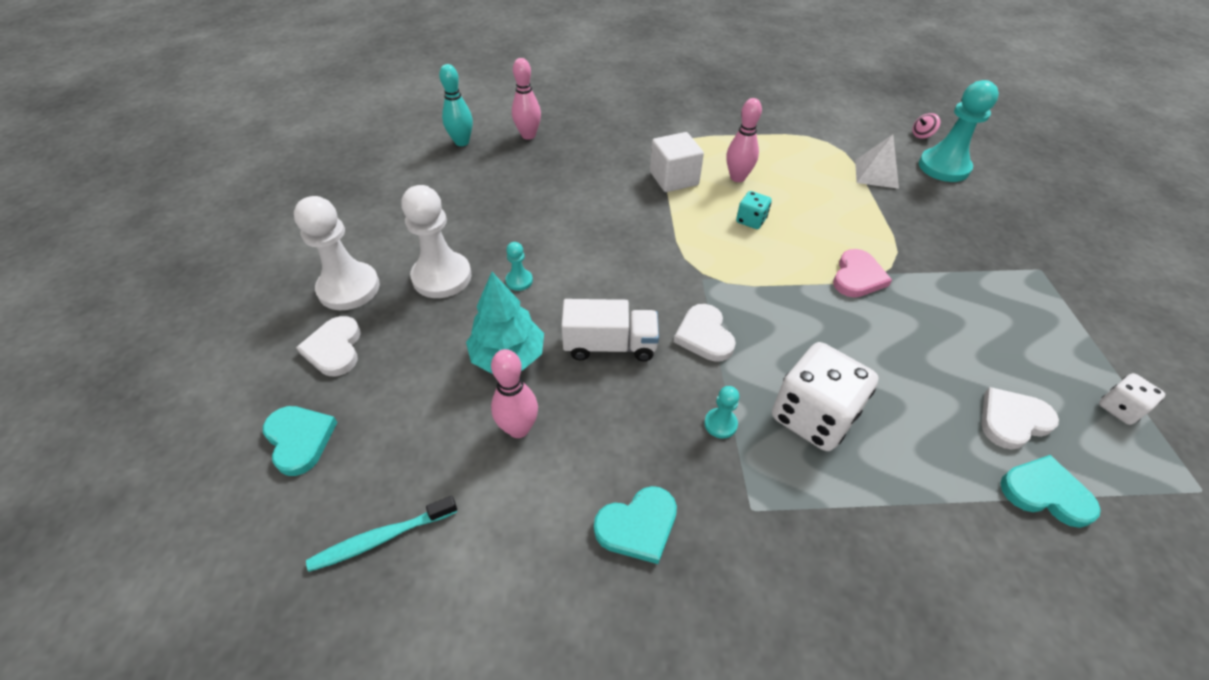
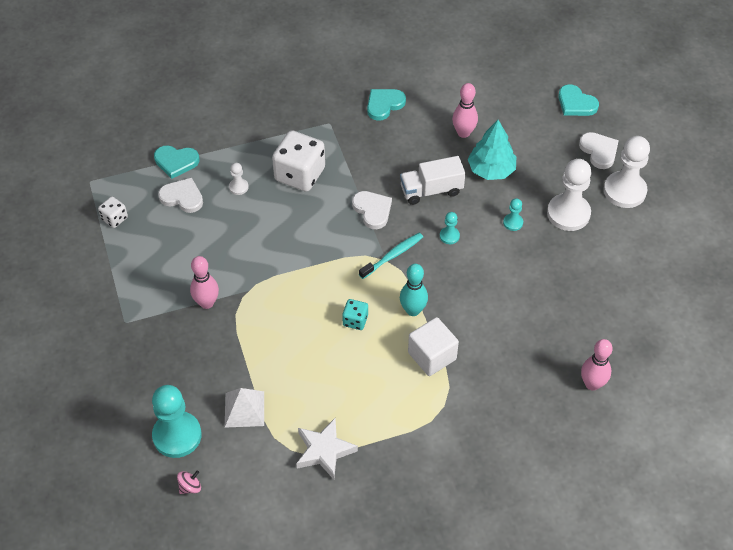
camera: 165 degrees right, 5 degrees up
turquoise toothbrush [306,496,457,572] -> turquoise toothbrush moved to [359,233,423,279]
turquoise bowling pin [439,64,473,146] -> turquoise bowling pin moved to [400,264,428,316]
turquoise pawn [704,386,739,439] -> turquoise pawn moved to [440,212,460,244]
pink bowling pin [726,98,762,182] -> pink bowling pin moved to [190,256,219,309]
pink heart [833,249,892,297] -> none
white heart [982,387,1059,450] -> white heart turned 120 degrees counterclockwise [158,178,203,213]
none -> white pawn [229,163,249,195]
none -> white star [296,418,358,479]

